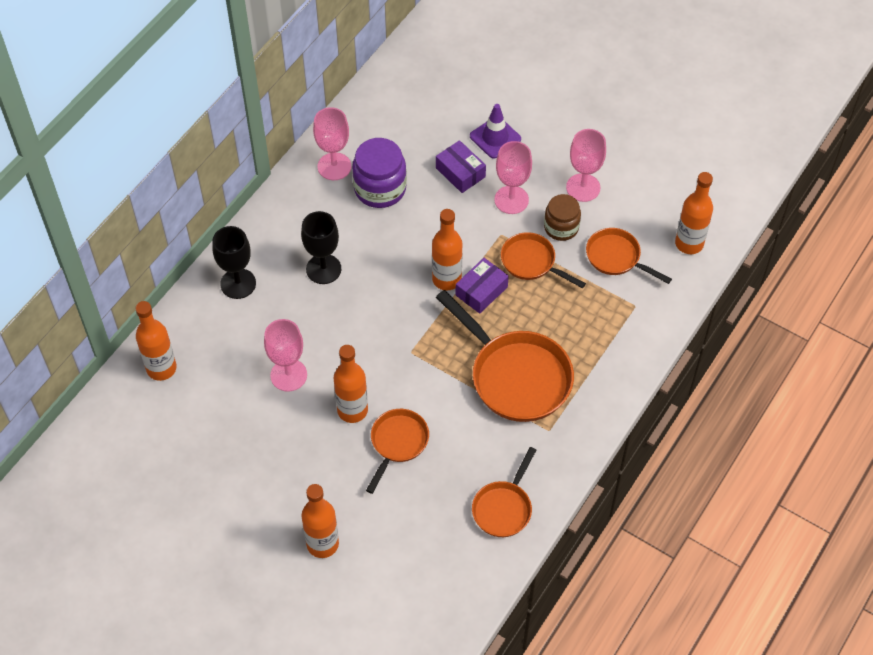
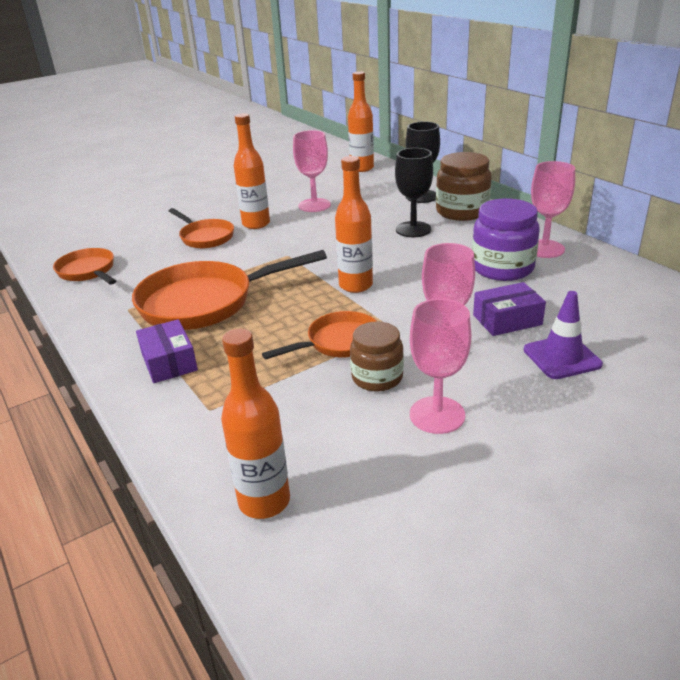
camera: 115 degrees right, 25 degrees down
orange bottle [301,484,339,558] -> none
purple box [455,258,509,314] -> purple box moved to [136,319,198,383]
orange pan [586,228,672,284] -> none
none -> brown jar [436,152,492,221]

